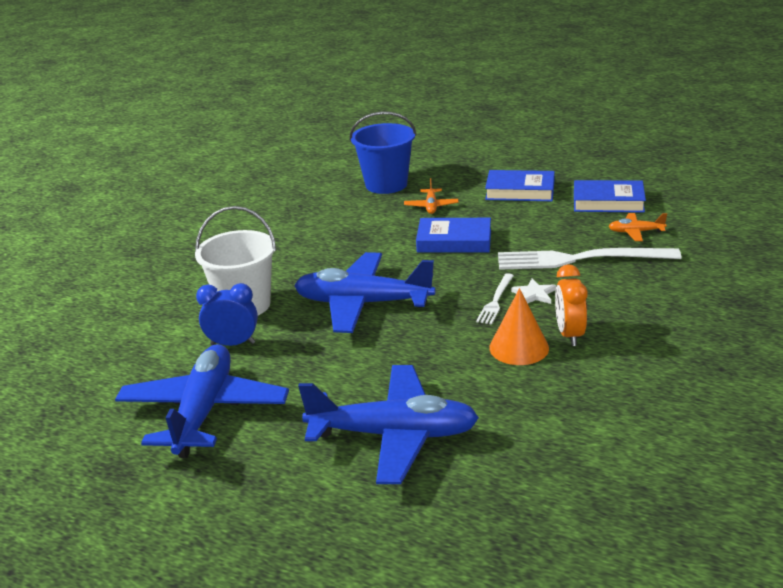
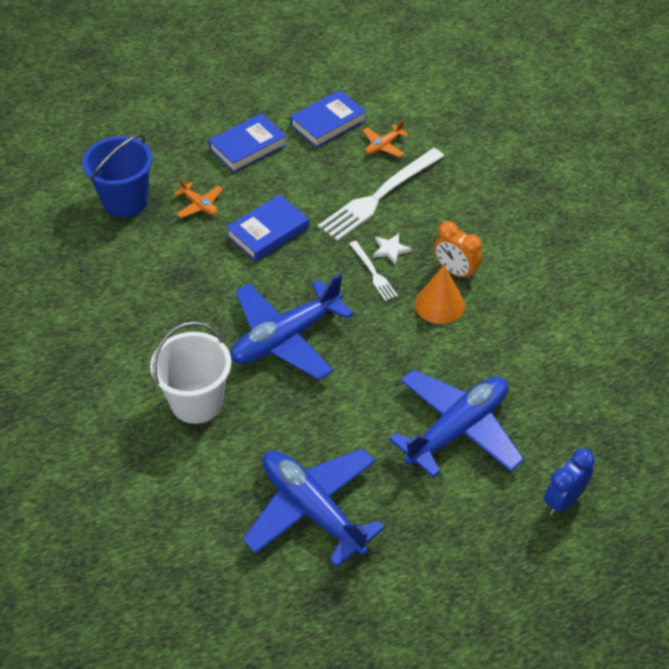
camera: 50 degrees left, 20 degrees up
blue clock [196,283,258,346] -> blue clock moved to [544,448,595,515]

